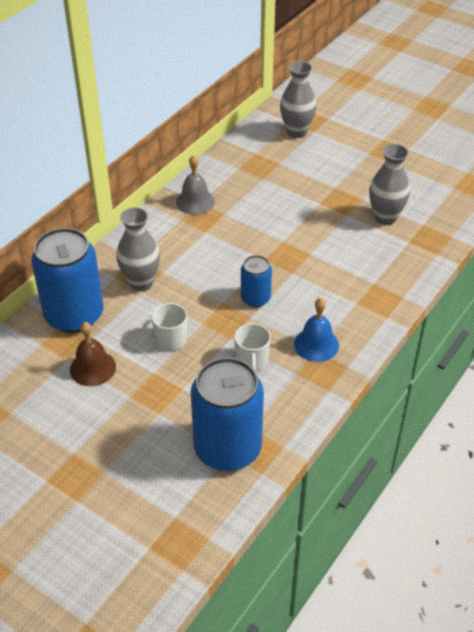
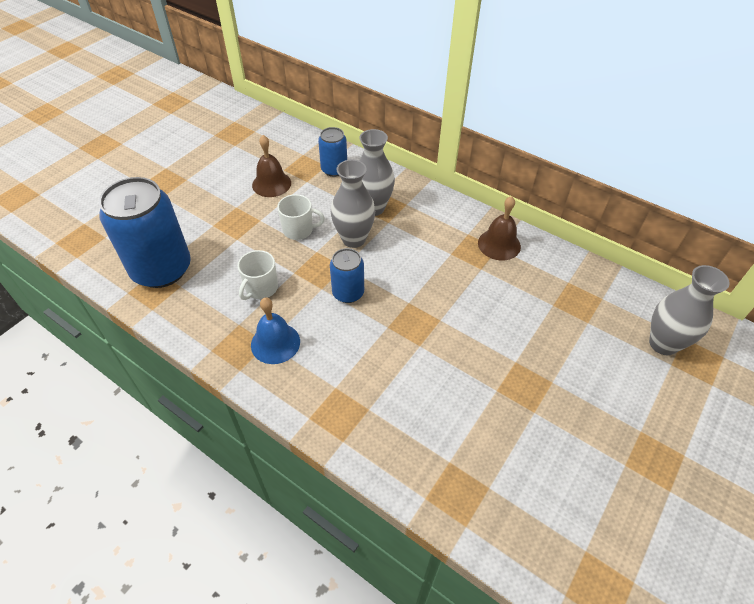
camera: 90 degrees right, 5 degrees up
blue can [31,228,104,333] -> blue can [318,127,347,177], size x0.51
grey bell [176,155,215,215] -> brown bell [478,196,521,261]
white mug [234,323,271,372] -> white mug turned 60 degrees counterclockwise [238,250,278,300]
grey vase [369,144,410,225] -> grey vase moved to [331,159,375,248]

